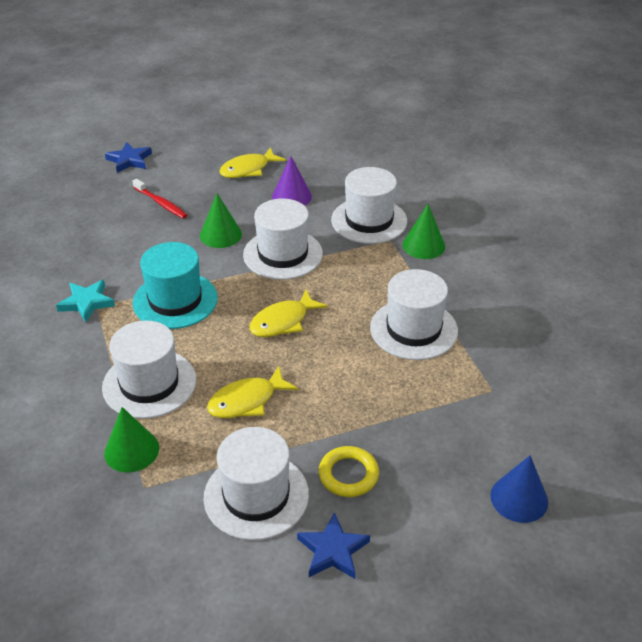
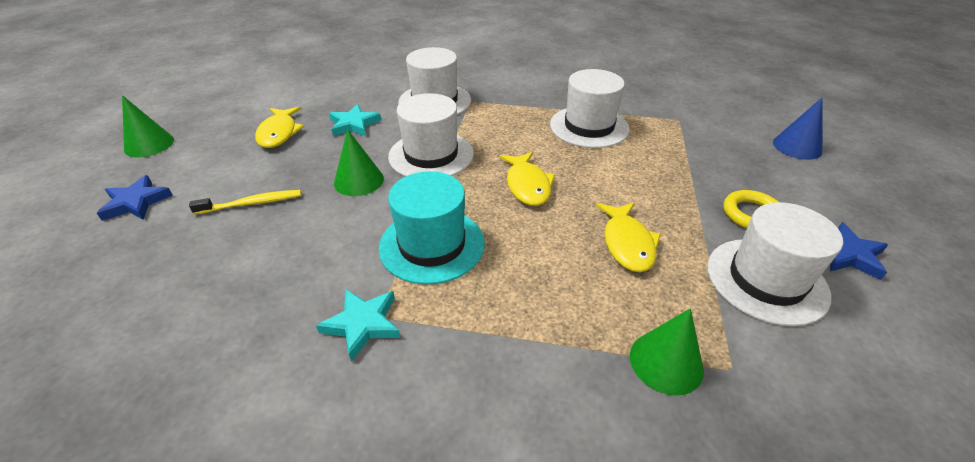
camera: 60 degrees left, 0 degrees up
white hat [102,321,196,419] -> none
red toothbrush [132,179,187,219] -> yellow toothbrush [189,190,301,215]
purple cone [272,156,312,206] -> turquoise star [329,104,381,136]
green cone [403,204,445,259] -> green cone moved to [122,95,174,157]

